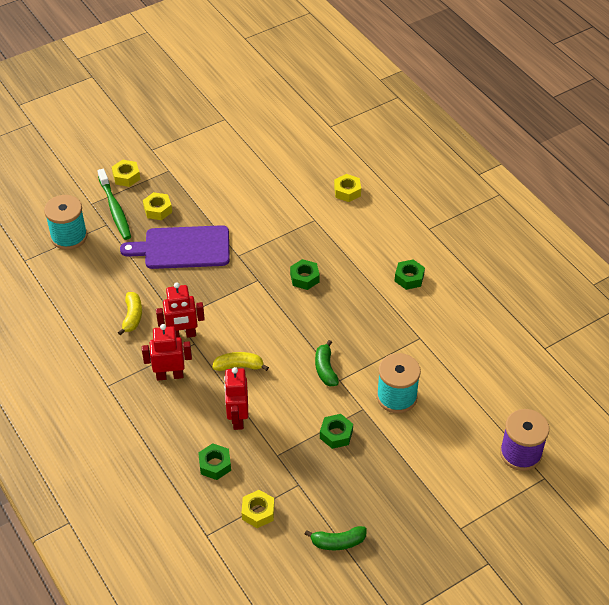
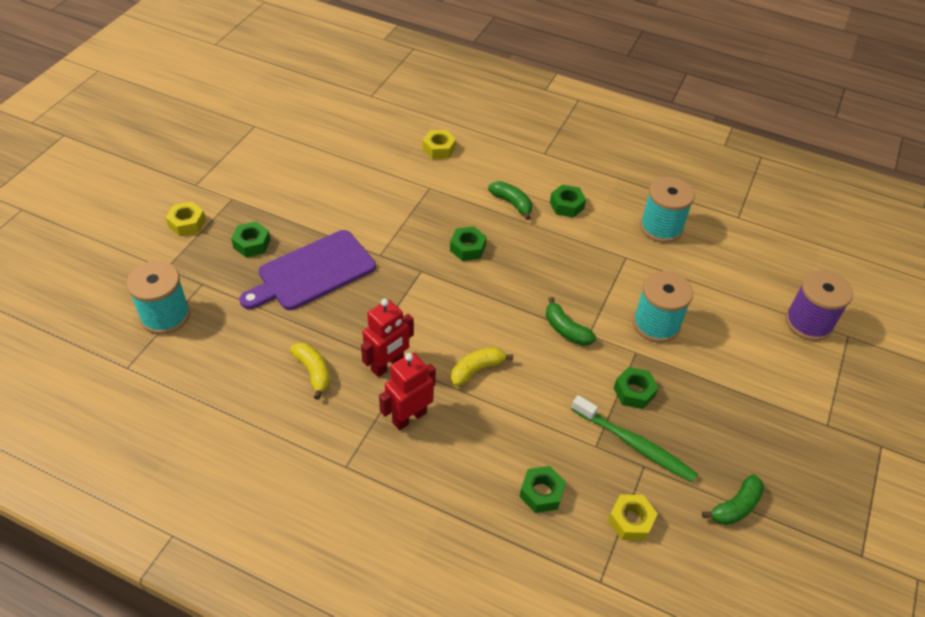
camera: 35 degrees left, 0 degrees up
green toothbrush [97,169,131,240] -> green toothbrush moved to [571,395,698,483]
yellow nut [143,192,172,220] -> green nut [231,222,271,257]
red robot [224,367,248,430] -> none
none -> green banana [488,181,532,220]
none -> turquoise spool [640,177,695,243]

